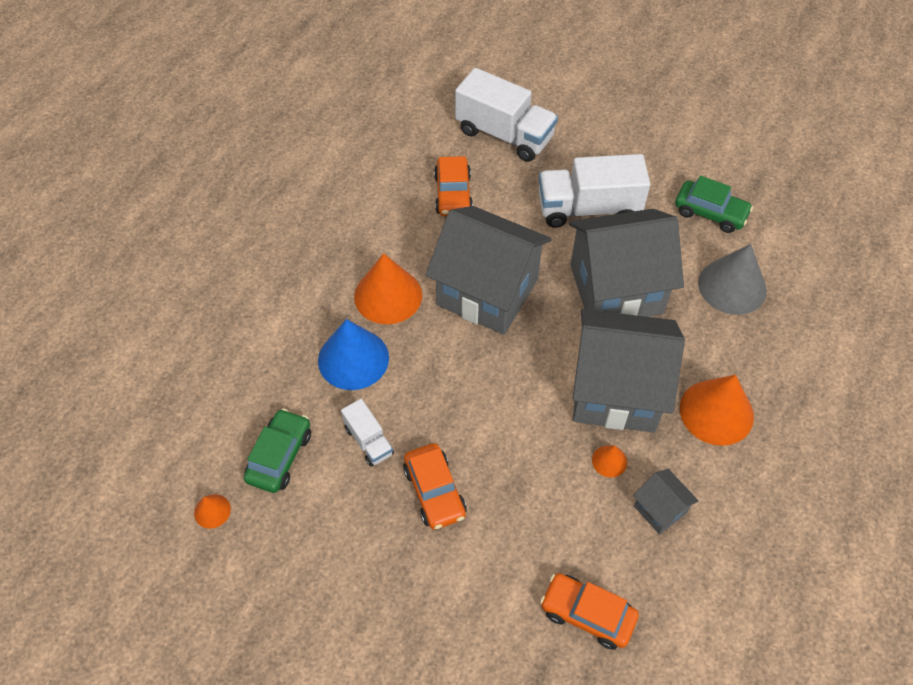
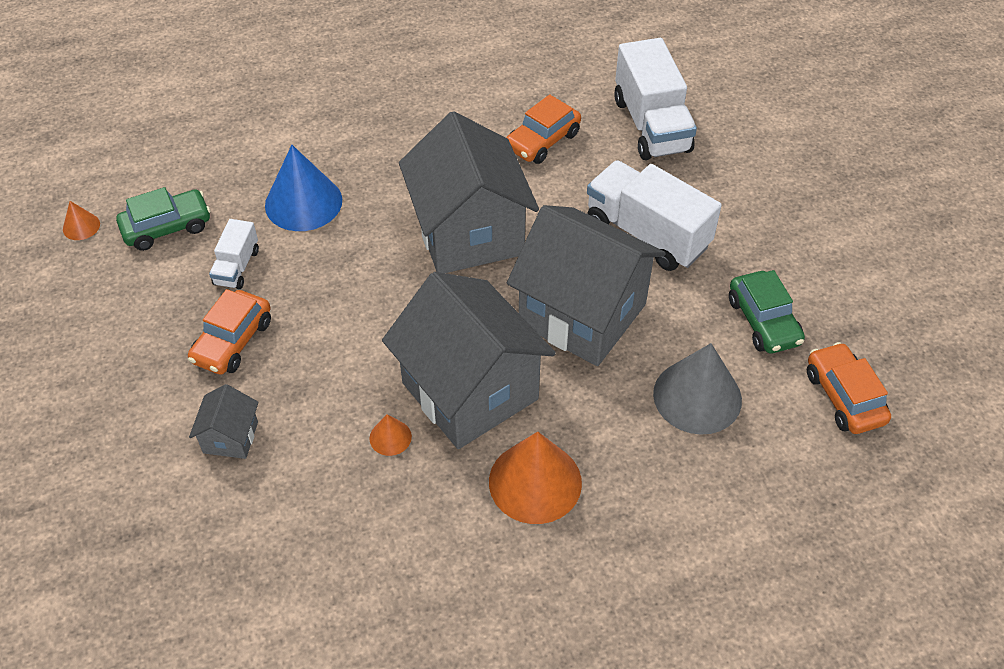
camera: 45 degrees right, 5 degrees down
orange cone [354,253,422,324] -> none
orange car [540,573,639,650] -> orange car moved to [807,342,891,434]
grey house [633,469,699,535] -> grey house moved to [189,384,259,459]

